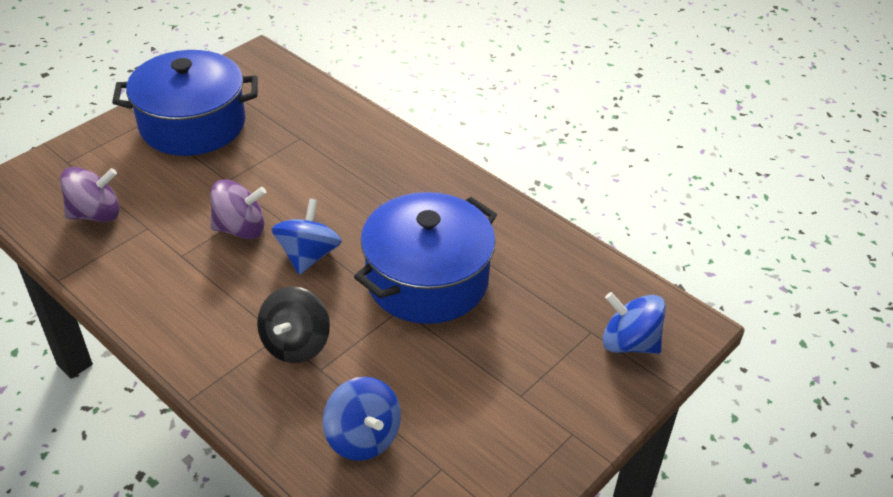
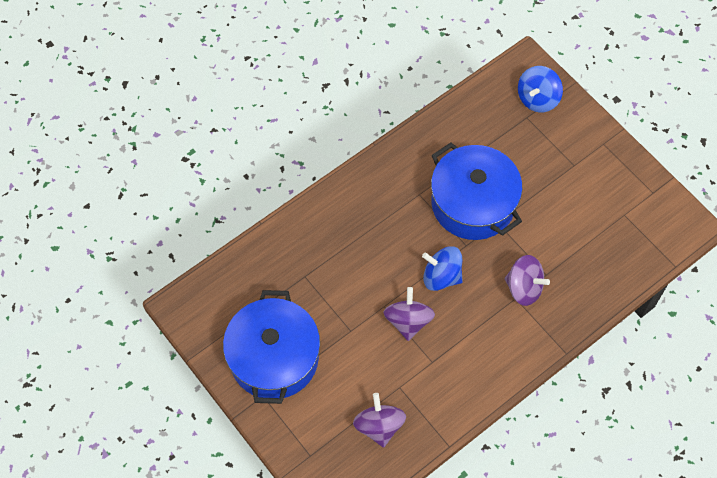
camera: 80 degrees left, 20 degrees up
black spinning top [257,286,330,363] -> purple spinning top [505,255,550,306]
blue spinning top [323,377,401,461] -> none

